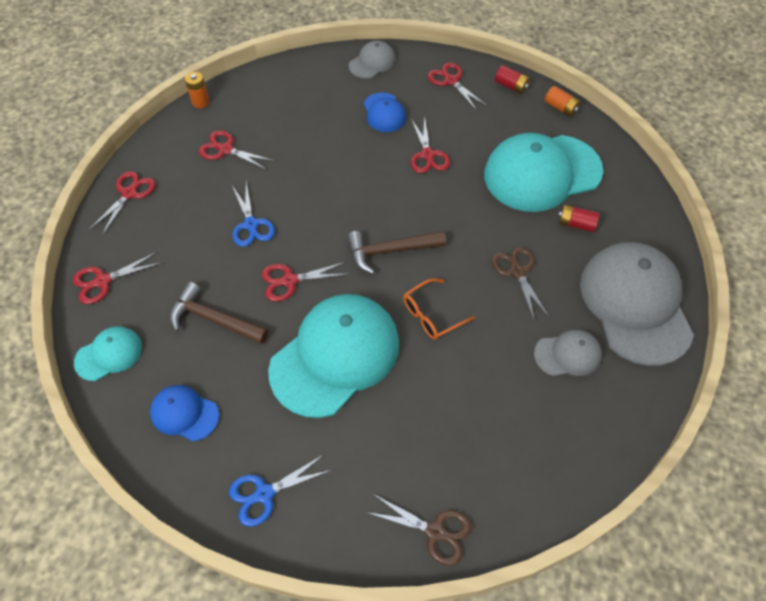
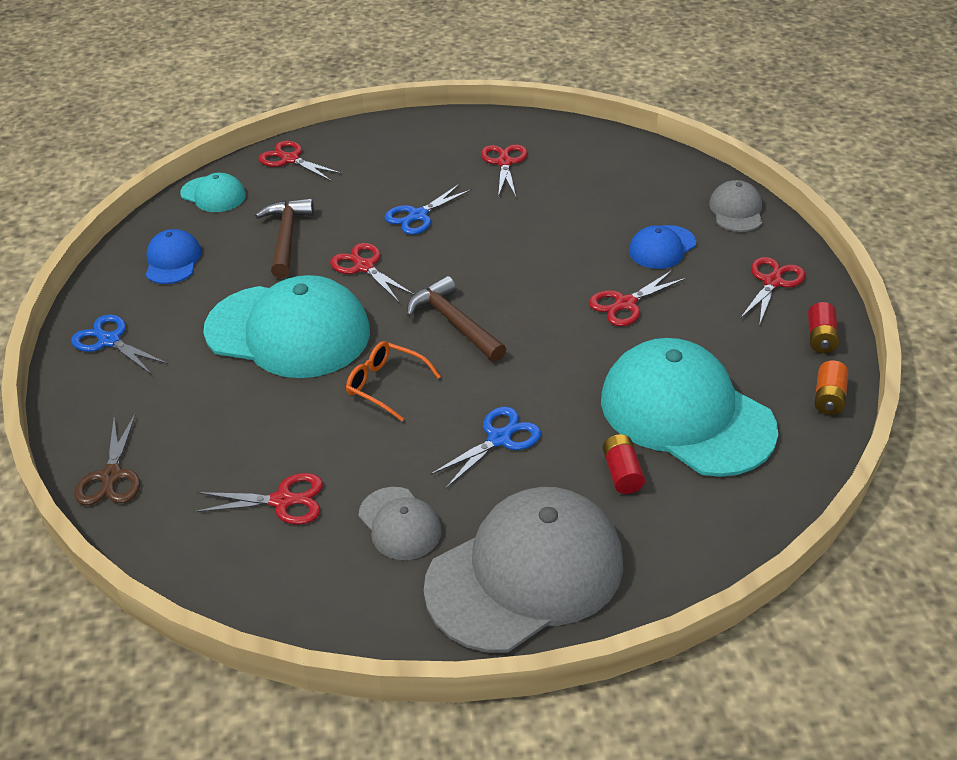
camera: 65 degrees right, 15 degrees down
red scissors [89,171,156,235] -> red scissors moved to [193,473,323,525]
orange battery [185,72,210,108] -> none
grey cap [349,41,396,79] -> grey cap turned 105 degrees counterclockwise [709,180,762,232]
brown scissors [492,247,549,321] -> blue scissors [430,407,541,488]

